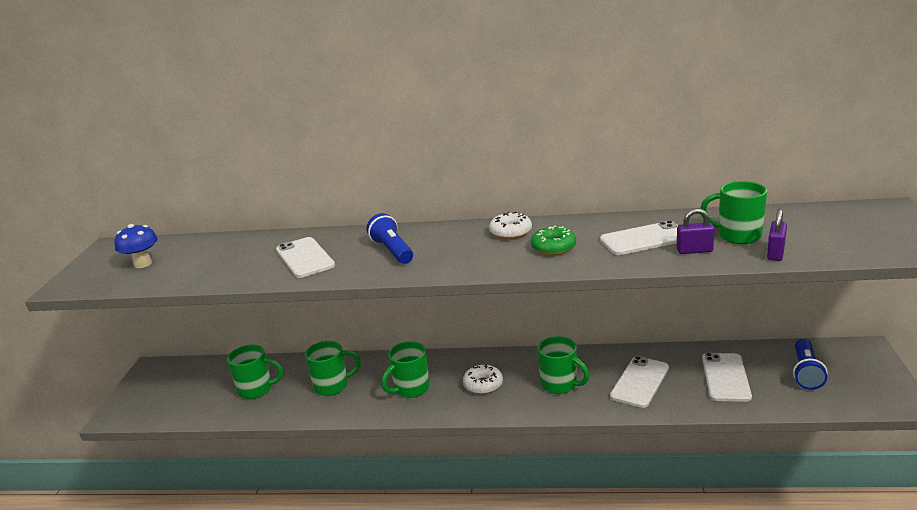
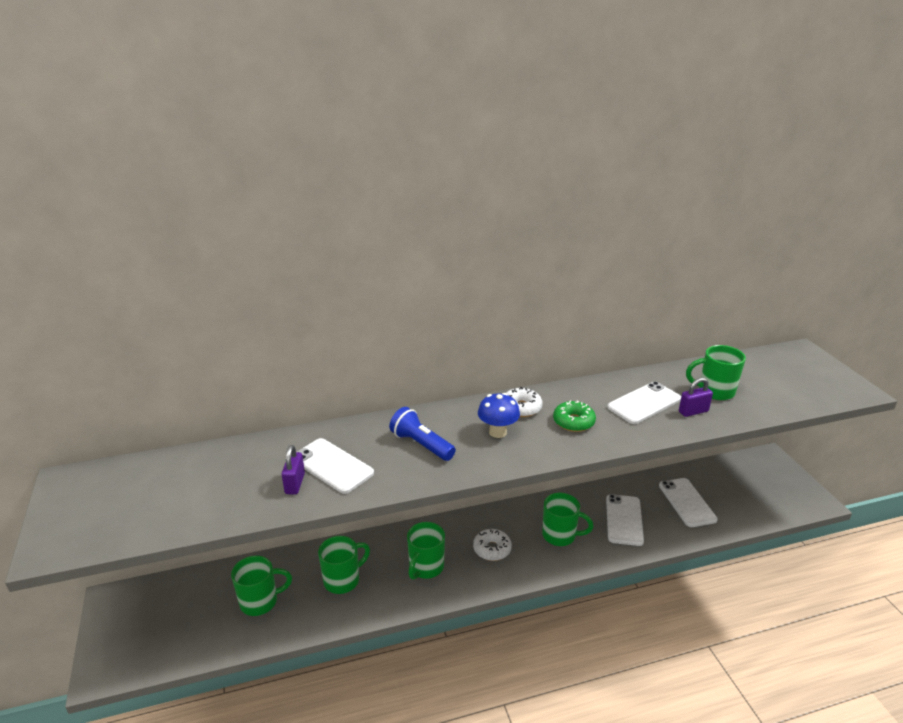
camera: 25 degrees left, 5 degrees up
blue mushroom [114,224,158,268] -> blue mushroom moved to [478,393,520,438]
purple padlock [767,209,787,261] -> purple padlock moved to [282,445,305,495]
blue flashlight [793,339,828,390] -> none

